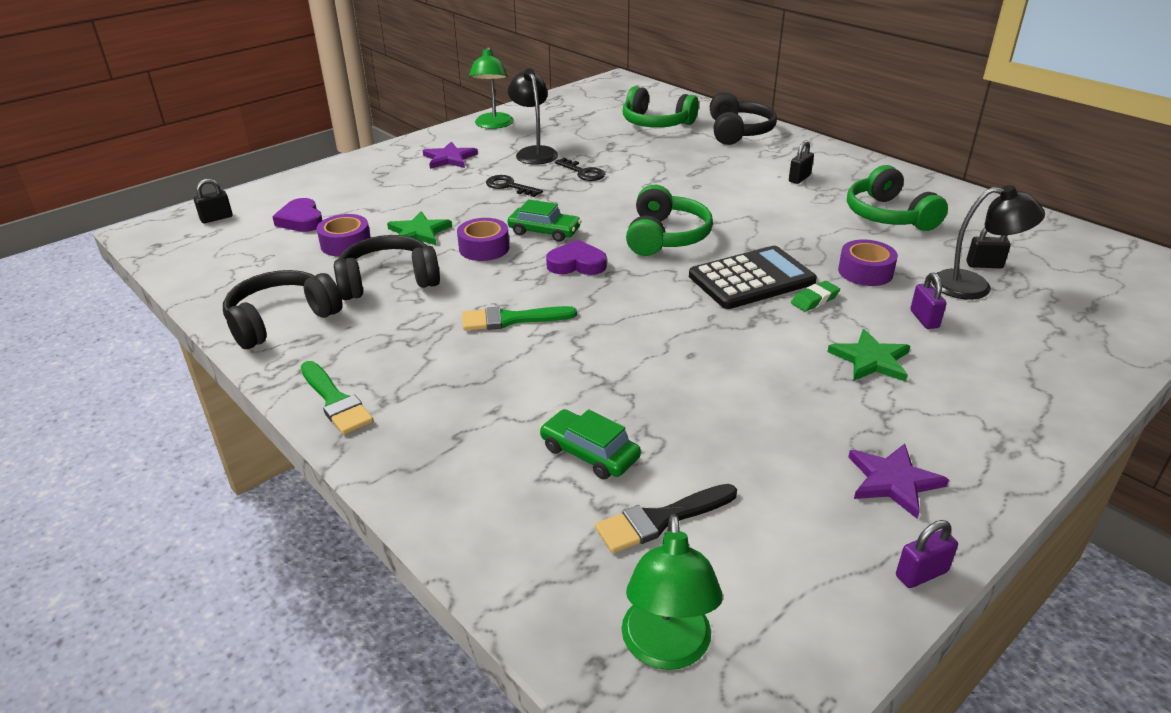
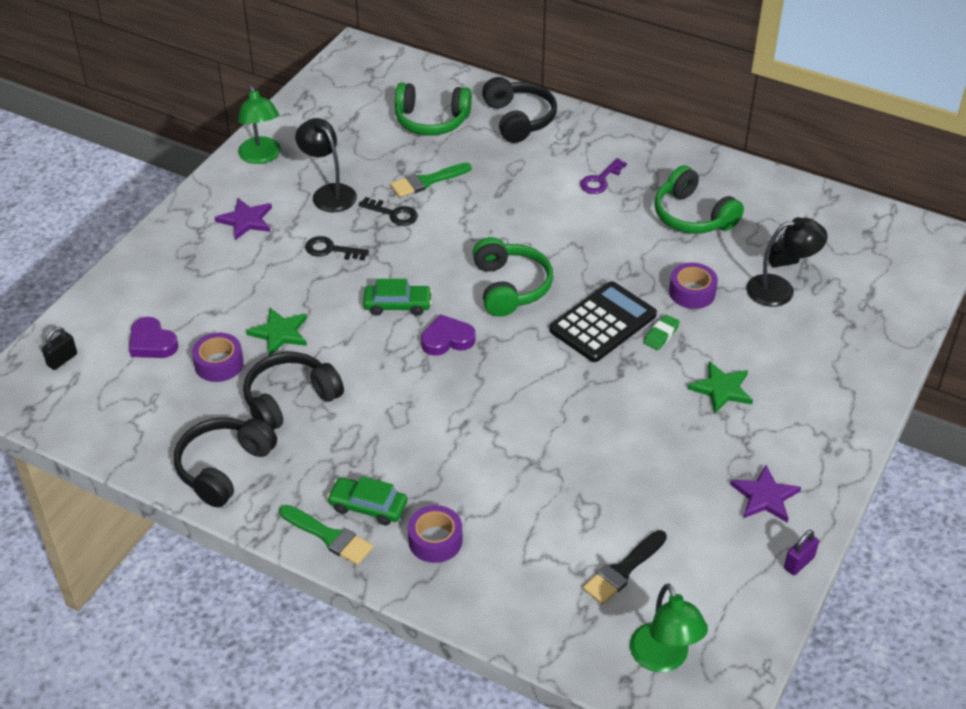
camera: 20 degrees left, 10 degrees up
purple tape [457,218,509,261] -> purple tape moved to [408,505,463,563]
green brush [462,306,577,331] -> green brush moved to [390,162,472,197]
green car [540,409,641,479] -> green car moved to [327,476,407,525]
black padlock [789,140,814,184] -> purple key [580,158,627,194]
purple padlock [910,272,946,329] -> none

